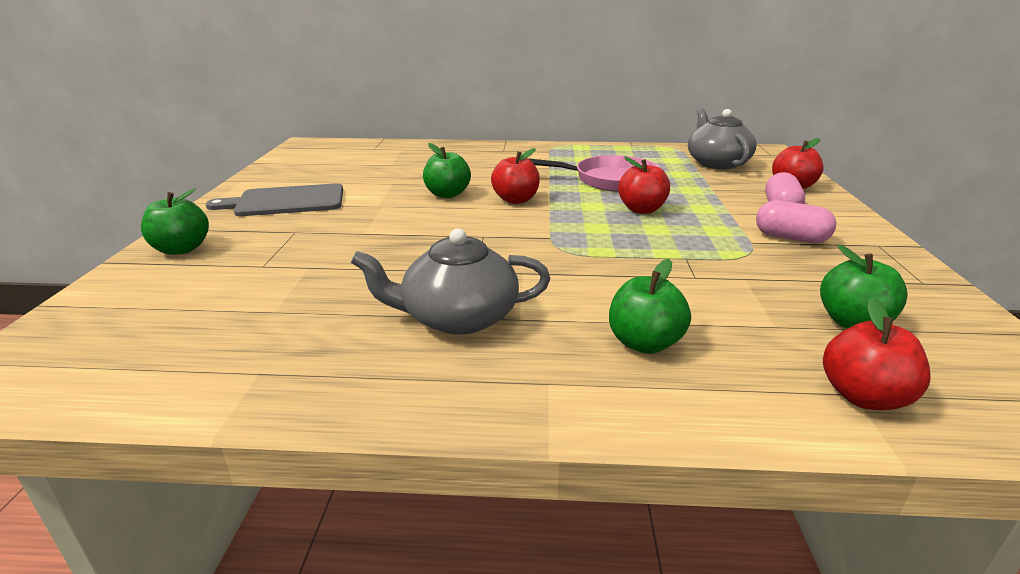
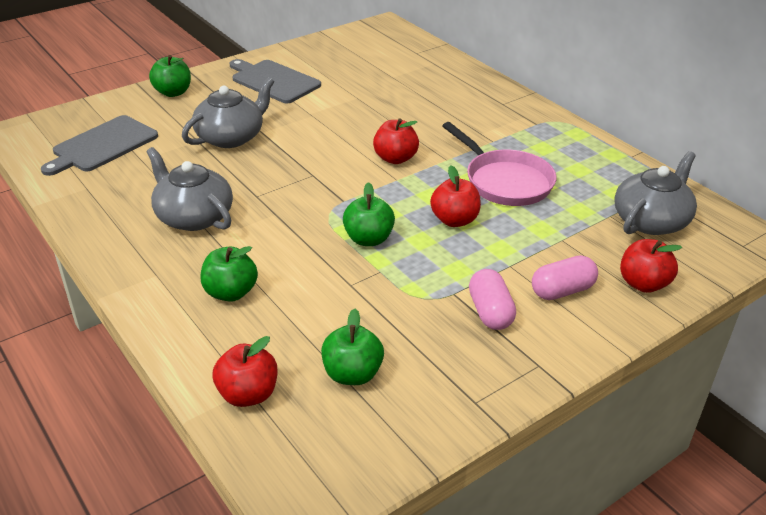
camera: 50 degrees right, 10 degrees up
green apple [423,143,471,198] -> green apple moved to [343,182,395,246]
none -> grey cutting board [41,115,158,176]
none -> grey teapot [182,77,274,148]

